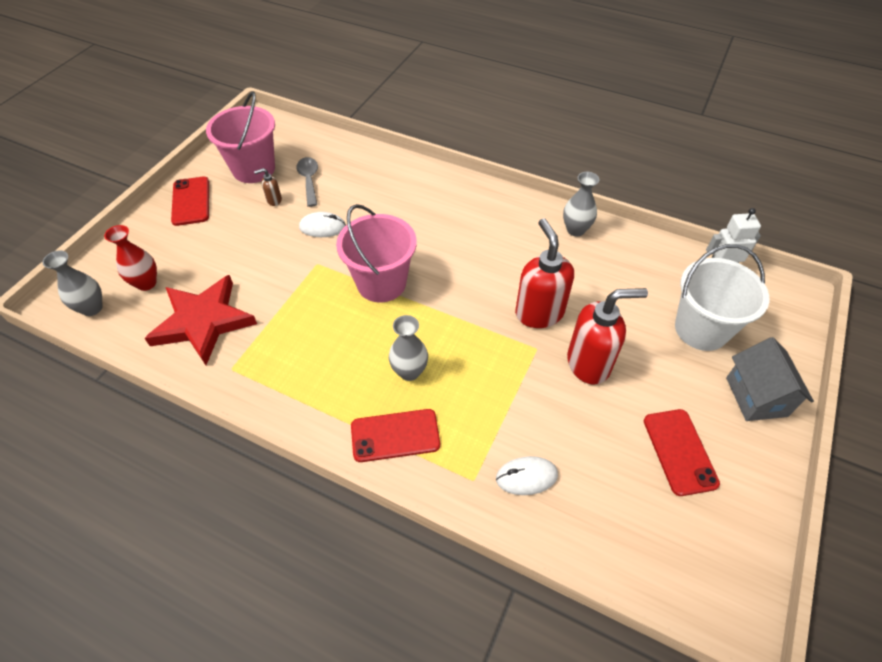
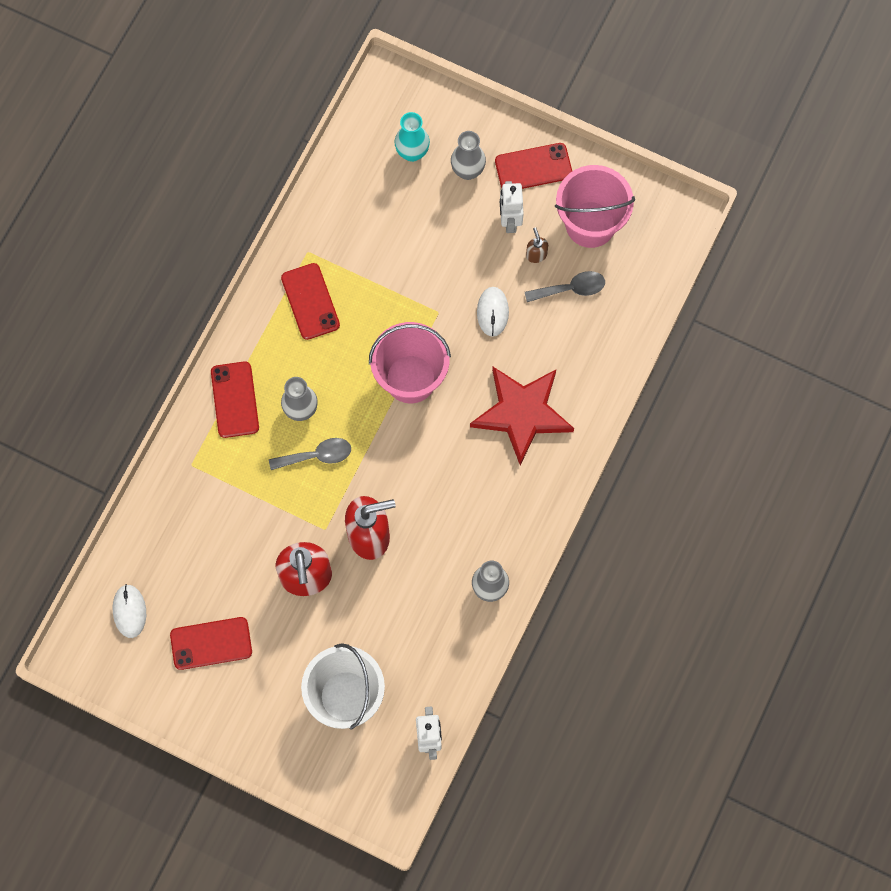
camera: 90 degrees right, 20 degrees up
grey vase [42,250,103,316] -> grey vase moved to [451,131,486,180]
red vase [104,225,157,291] -> turquoise vase [394,112,430,162]
red star [145,275,257,365] -> red star moved to [470,367,574,465]
white mouse [496,456,558,495] -> white mouse moved to [113,584,146,638]
grey house [726,337,814,421] -> none
none -> grey spoon [269,438,351,470]
none -> red phone [281,263,340,340]
none -> white robot [500,181,524,233]

